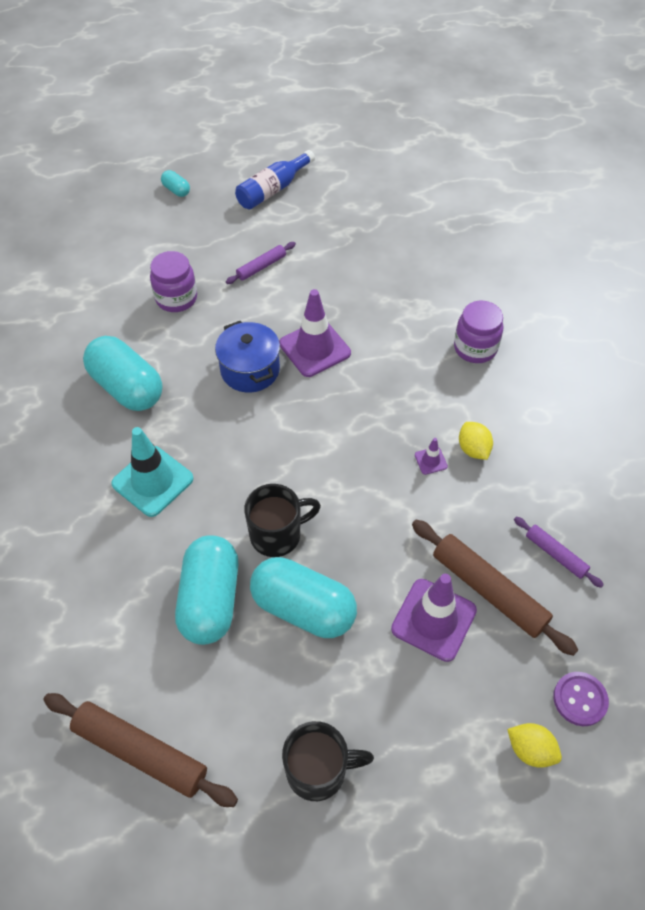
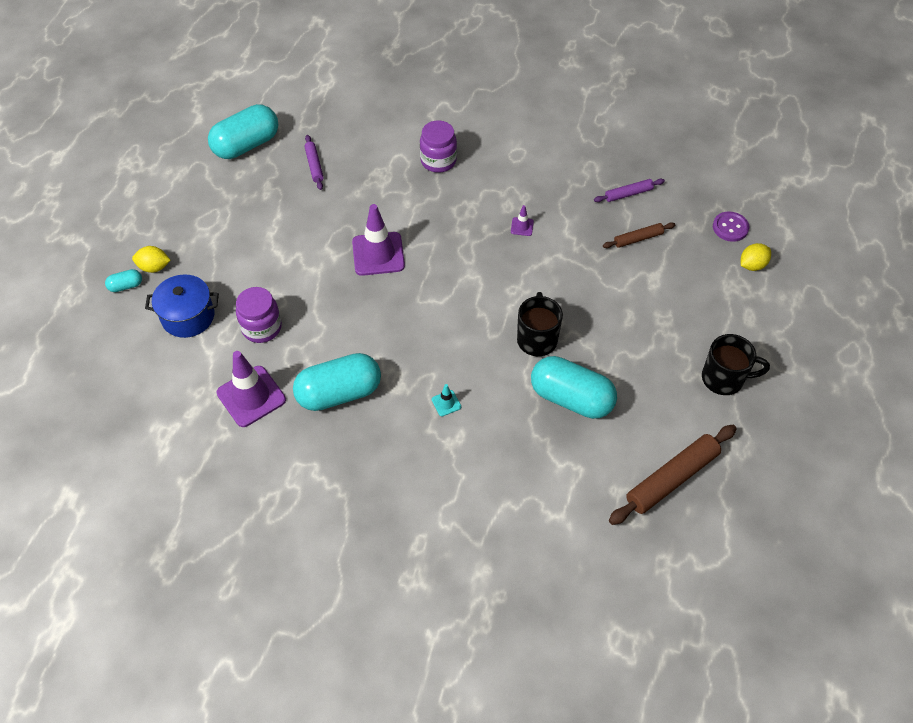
camera: 65 degrees left, 0 degrees up
turquoise traffic cone [111,427,194,517] -> turquoise traffic cone [432,384,461,416], size x0.44
blue pot [215,321,280,393] -> blue pot moved to [145,275,219,338]
purple rolling pin [226,242,296,284] -> purple rolling pin moved to [304,135,324,190]
blue bottle [235,150,315,210] -> none
turquoise capsule [250,557,357,638] -> turquoise capsule moved to [208,104,278,159]
black mug [282,721,374,801] -> black mug turned 75 degrees clockwise [702,334,770,395]
purple traffic cone [391,574,477,662] -> purple traffic cone moved to [217,351,286,427]
brown rolling pin [412,520,578,656] -> brown rolling pin [603,222,675,248], size x0.54
yellow lemon [459,422,493,460] -> yellow lemon moved to [132,246,171,273]

